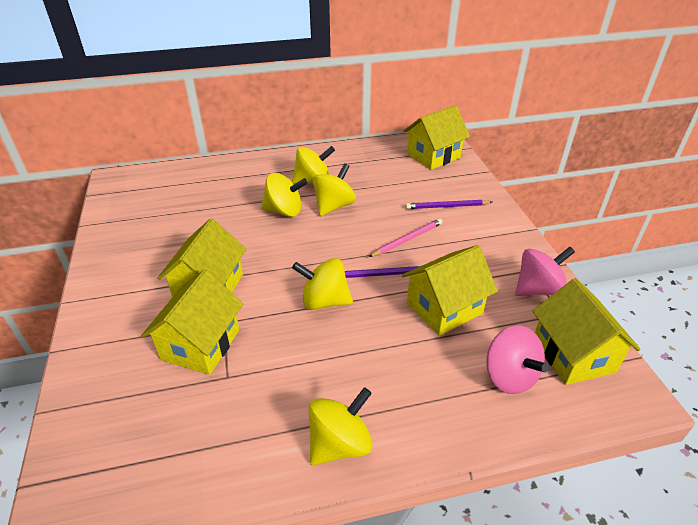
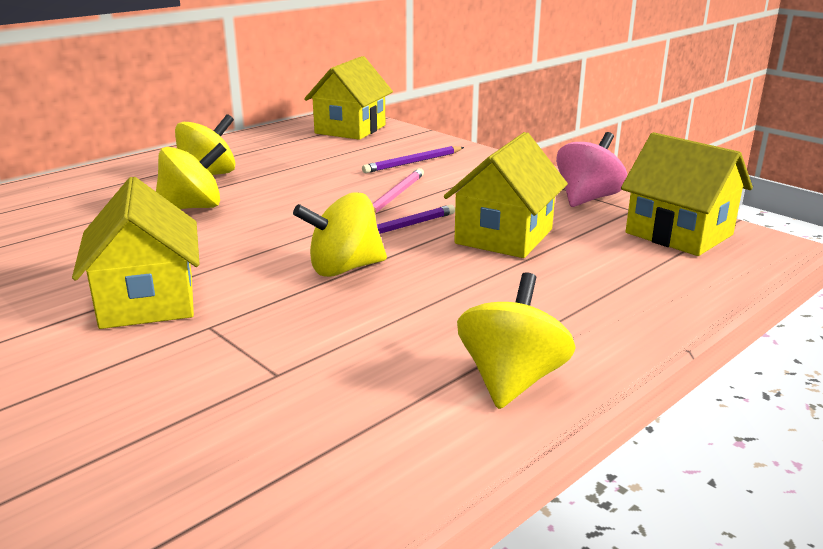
camera: 30 degrees left, 15 degrees down
yellow house [141,270,243,375] -> none
yellow spinning top [312,163,356,216] -> none
pink spinning top [486,325,549,394] -> none

